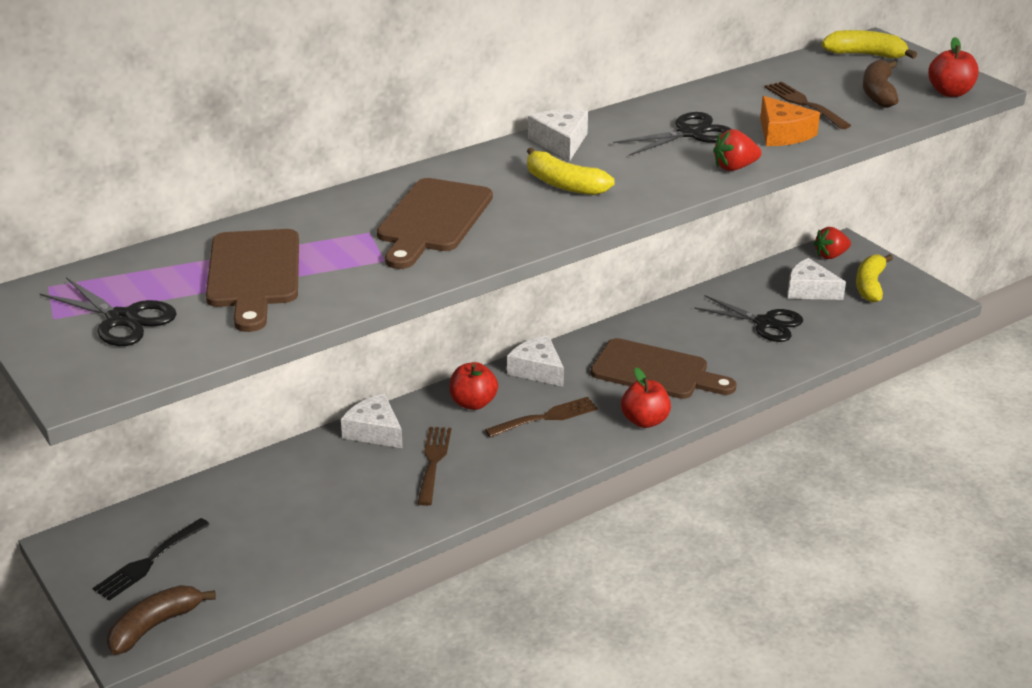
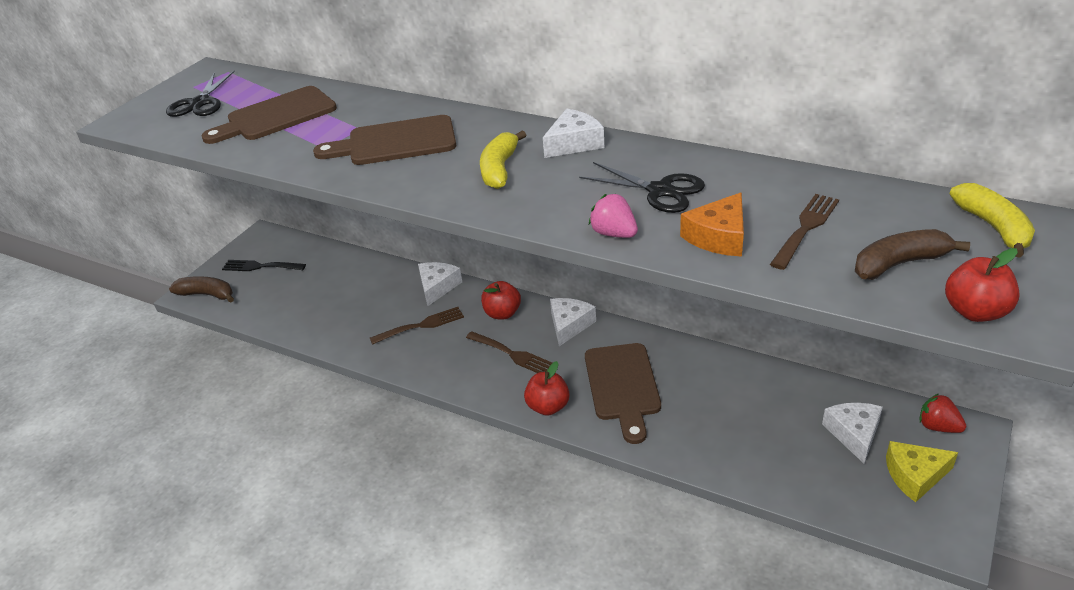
camera: 65 degrees right, 5 degrees up
black scissors [694,295,803,342] -> none
red strawberry [713,129,761,171] -> pink strawberry [589,194,638,238]
yellow banana [856,254,893,303] -> yellow cheese [886,441,958,502]

